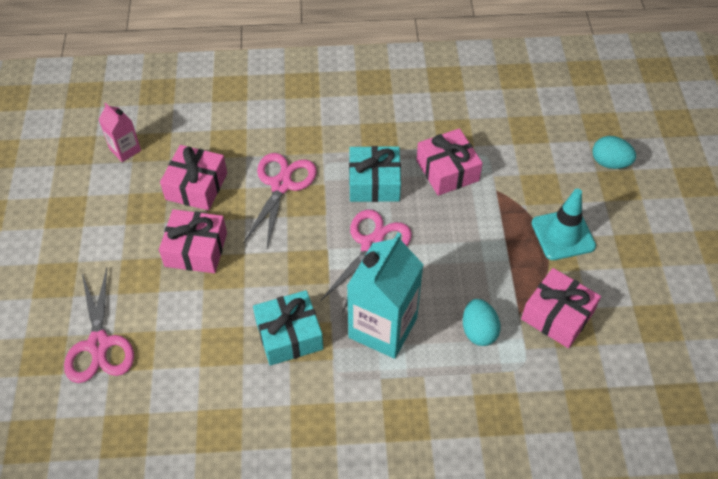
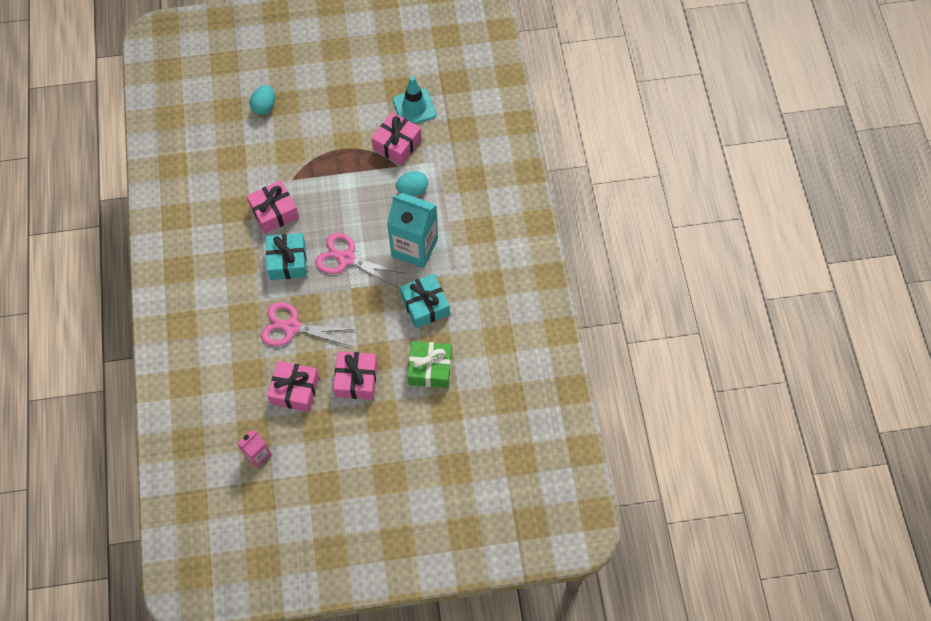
camera: 95 degrees left, 10 degrees up
pink scissors [64,267,134,383] -> none
turquoise traffic cone [532,188,596,260] -> turquoise traffic cone moved to [393,76,436,124]
none -> green gift [408,341,452,388]

